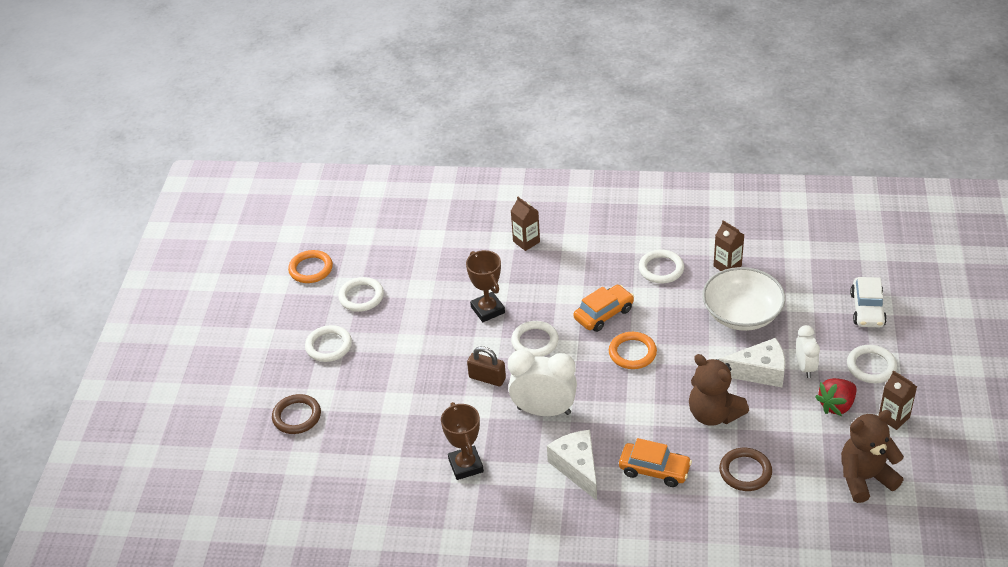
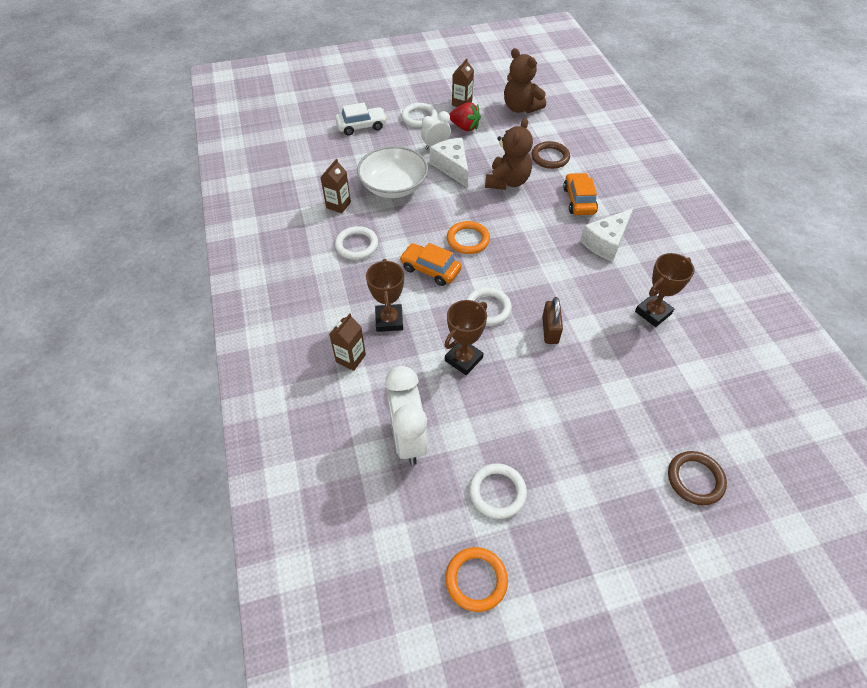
camera: 115 degrees left, 10 degrees up
white ring [305,325,352,362] -> none
white clock [508,350,577,416] -> white clock moved to [385,366,428,465]
none -> brown trophy [366,259,404,332]

